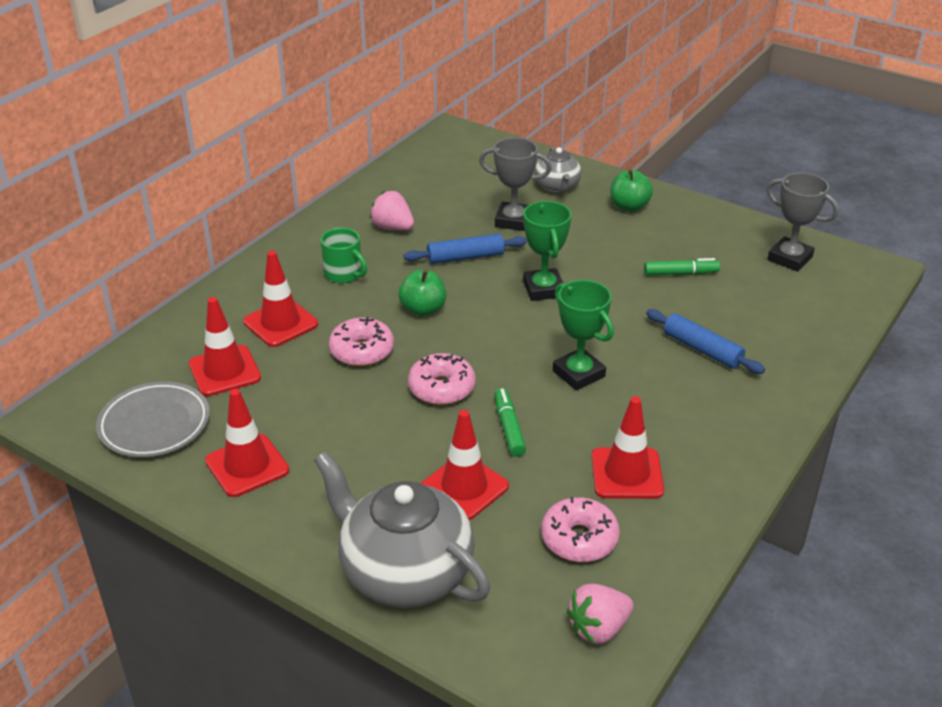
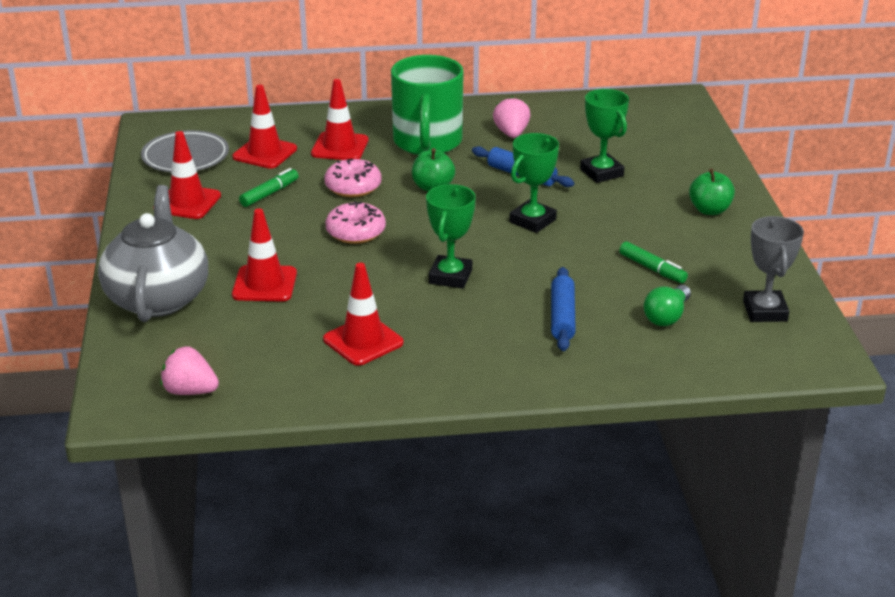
camera: 50 degrees right, 5 degrees down
green mug [321,228,367,283] -> green mug [391,55,464,155], size x2.03
grey trophy [479,137,552,231] -> green trophy [580,89,629,183]
green marker [494,388,526,457] -> green marker moved to [239,168,299,207]
grey teapot [534,147,582,193] -> none
pink donut [541,497,620,562] -> none
none -> green light bulb [644,285,691,326]

